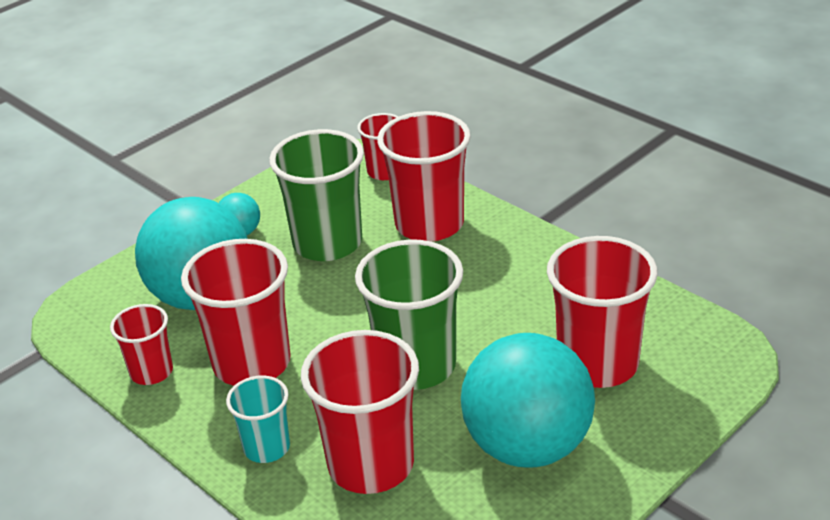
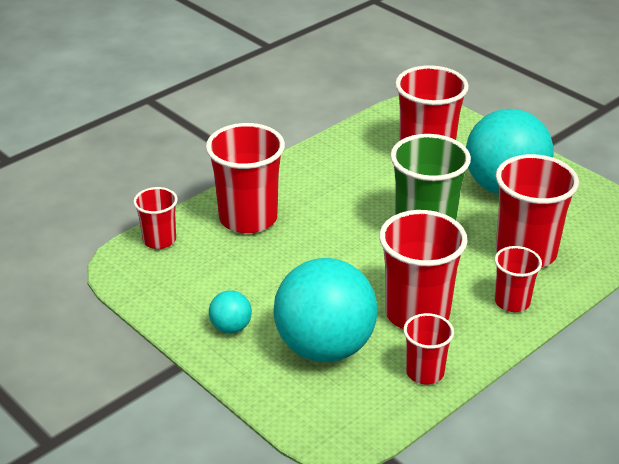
camera: 90 degrees left, 0 degrees up
turquoise cup [226,375,290,463] -> red cup [495,246,542,312]
green cup [269,129,364,261] -> none

